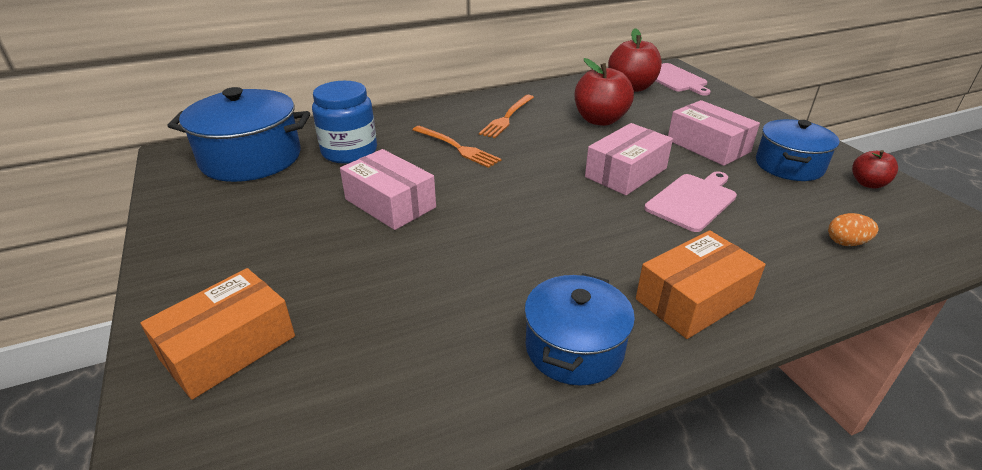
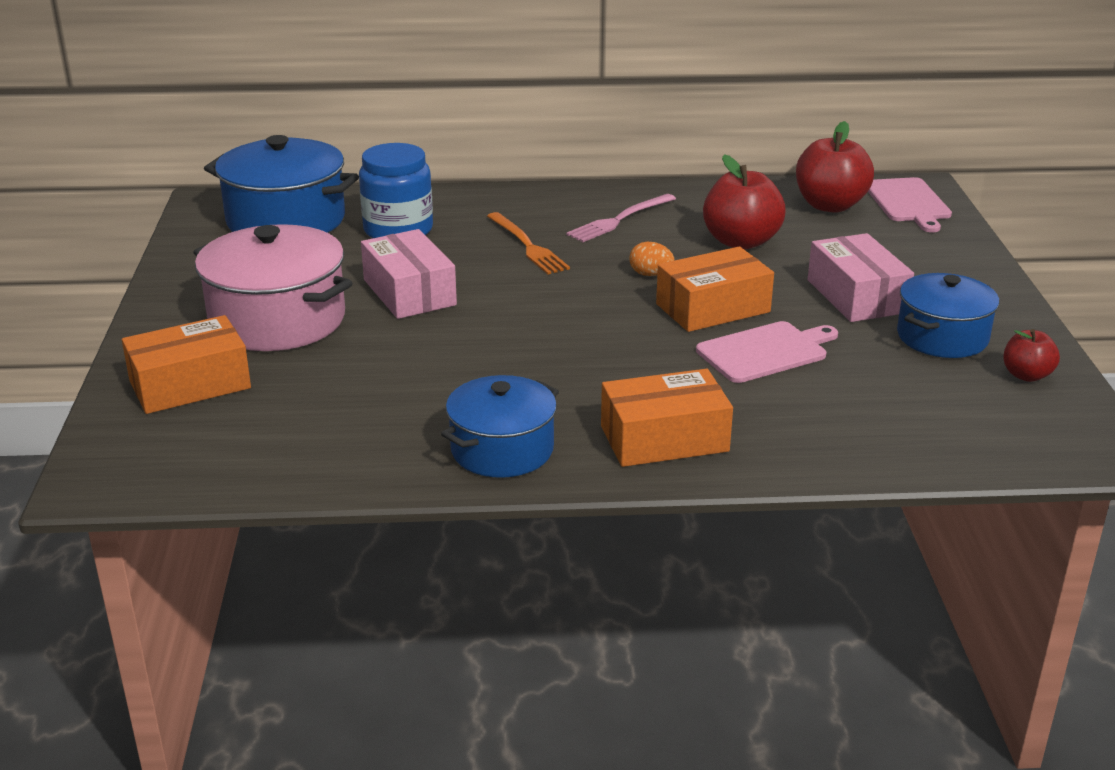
camera: 20 degrees right, 5 degrees down
orange fork [479,95,534,138] -> pink fork [566,194,676,242]
pink box [585,123,673,195] -> orange box [656,246,774,332]
orange egg [828,213,878,246] -> orange egg moved to [629,242,675,276]
none -> pink pot [193,224,352,351]

